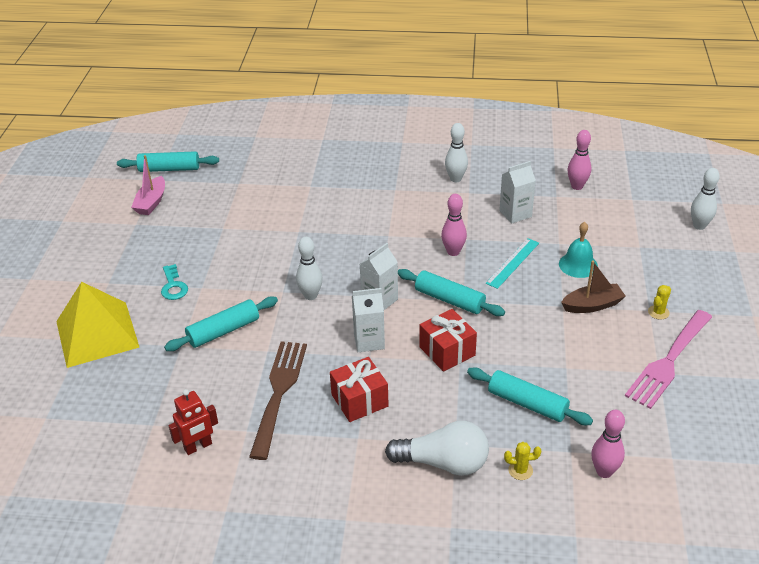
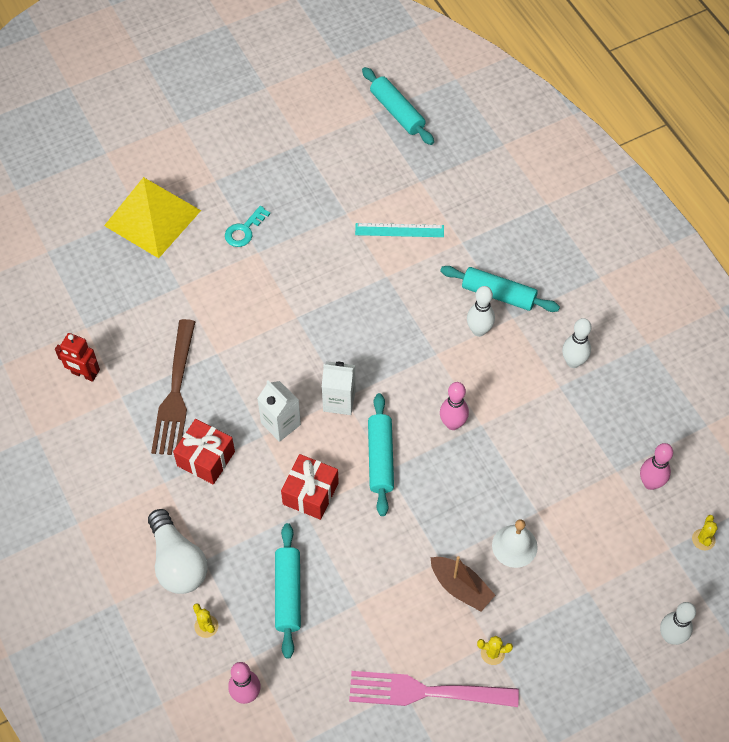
camera: 55 degrees right, 20 degrees up
pink boat [131,155,165,215] -> none
turquoise rolling pin [164,296,278,351] -> turquoise rolling pin moved to [440,266,560,312]
brown fork [249,341,307,460] -> brown fork turned 120 degrees clockwise [151,319,195,455]
white bowling pin [296,237,323,300] -> white bowling pin moved to [467,286,495,337]
turquoise ruler [486,238,539,289] -> turquoise ruler moved to [355,223,444,237]
white carton [499,161,536,223] -> none
turquoise bell [559,222,598,278] -> white bell [492,519,538,568]
none -> yellow cactus [692,515,718,550]

